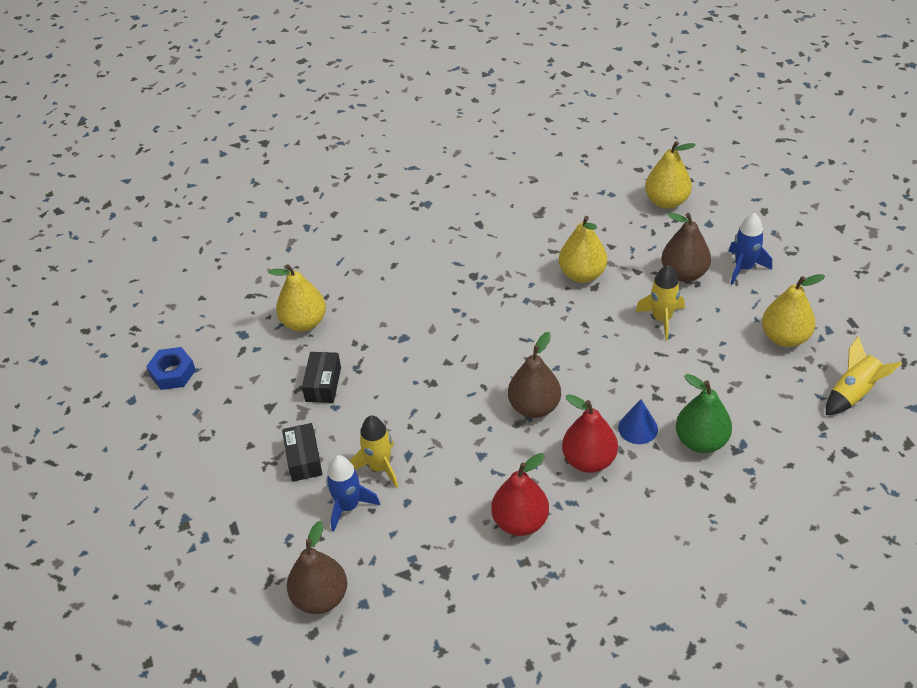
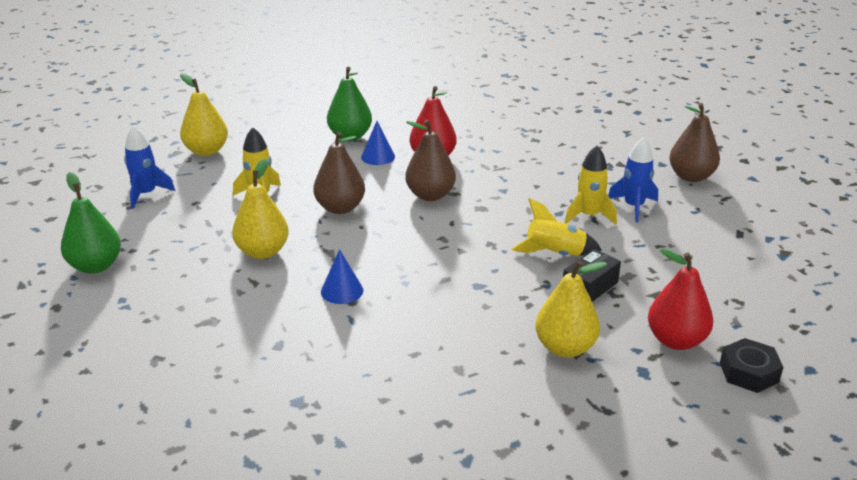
camera: 145 degrees left, 15 degrees down
blue nut [146,347,196,390] -> black nut [720,338,783,393]
black box [282,423,323,482] -> none
red pear [491,453,549,536] -> red pear moved to [648,249,713,350]
yellow pear [645,141,696,209] -> green pear [61,172,121,274]
brown pear [661,213,711,282] -> brown pear moved to [313,132,365,214]
yellow rocket [826,336,902,415] -> yellow rocket moved to [512,198,602,256]
none -> blue cone [321,249,363,304]

